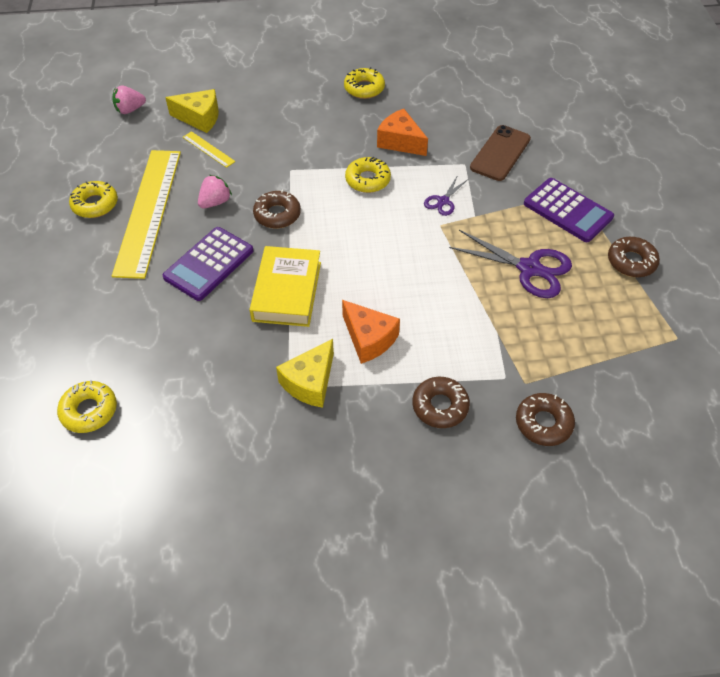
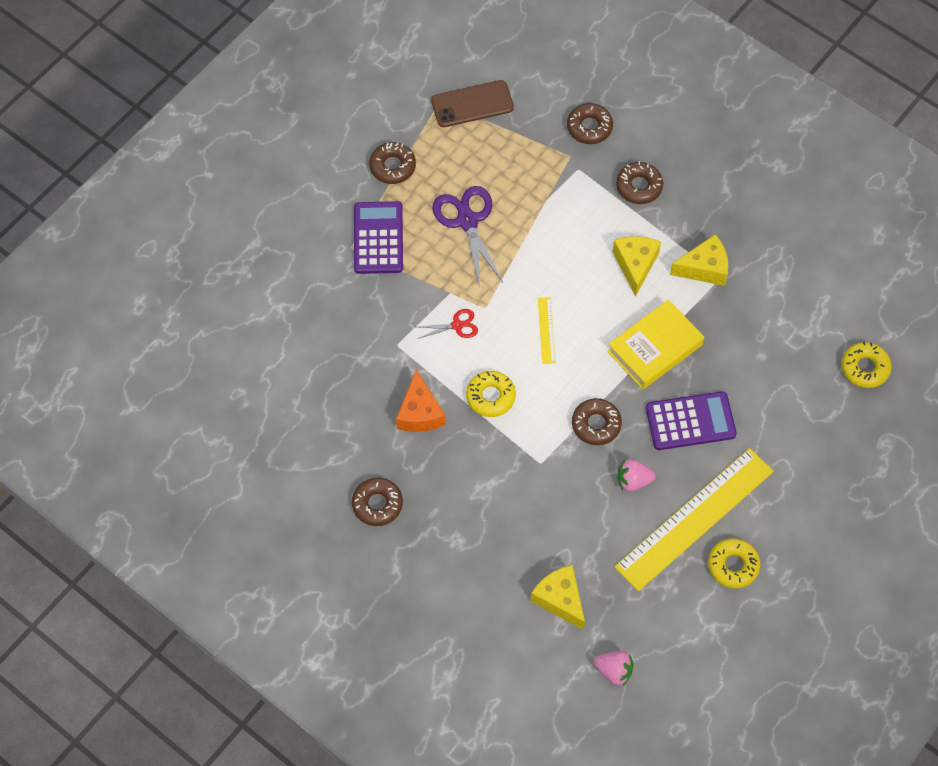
camera: 135 degrees left, 10 degrees up
yellow ruler [183,131,235,168] -> yellow ruler moved to [538,297,556,364]
orange cheese [342,300,400,364] -> yellow cheese [612,236,661,297]
yellow donut [344,67,385,99] -> brown donut [352,478,403,526]
purple scissors [424,175,467,216] -> red scissors [417,309,478,339]
brown phone [470,125,531,181] -> brown phone moved to [431,80,514,127]

